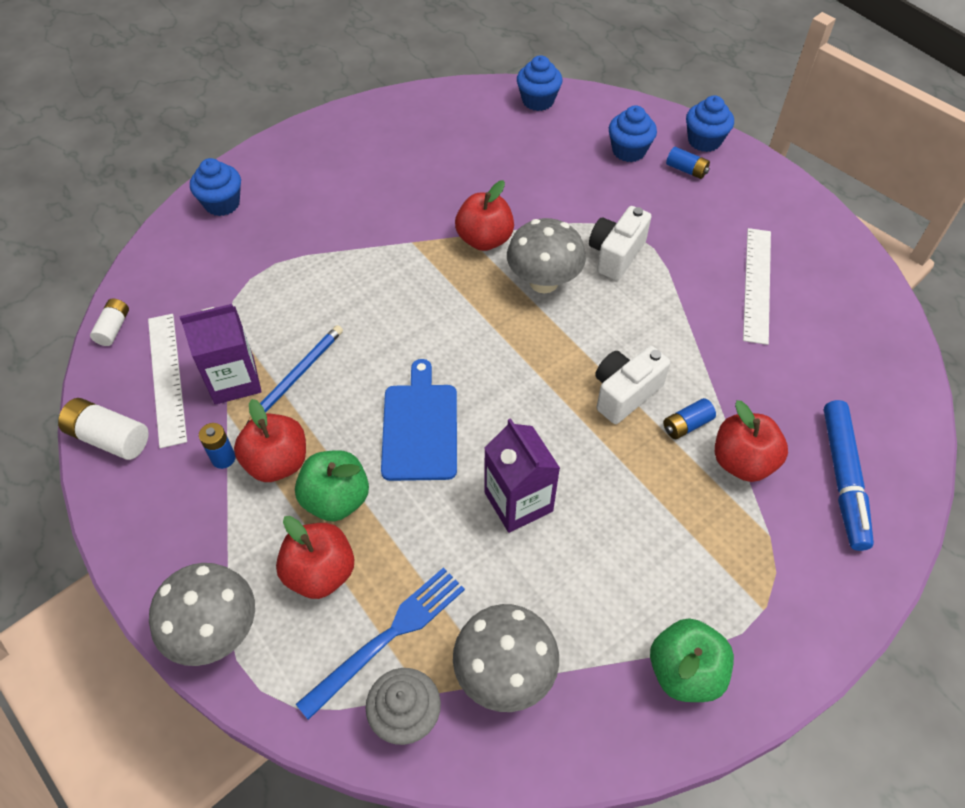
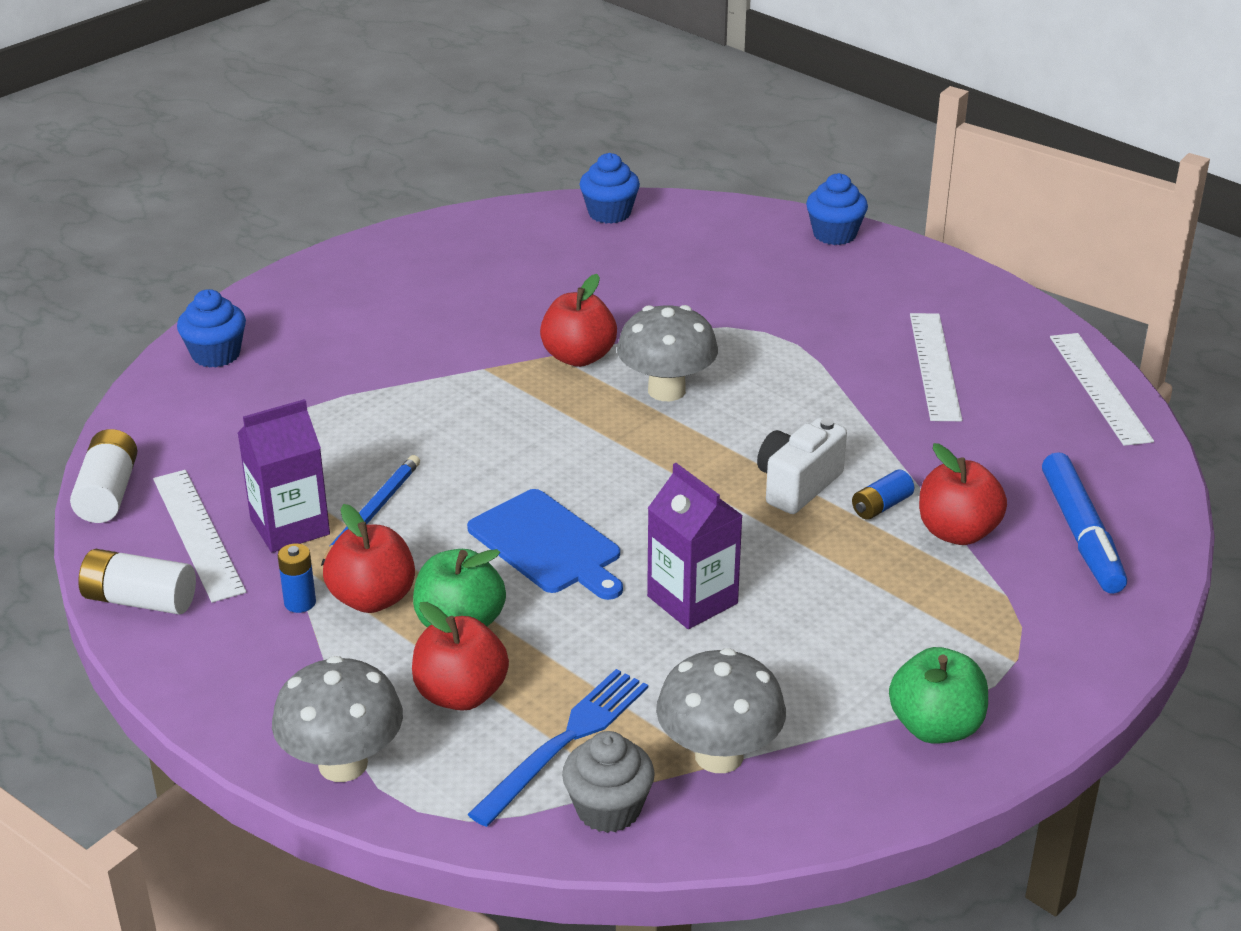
camera: 10 degrees left, 20 degrees down
white battery [90,298,129,346] -> white battery [70,429,137,523], size x1.61
blue cutting board [381,359,457,481] -> blue cutting board turned 150 degrees clockwise [467,489,623,600]
white camera [589,206,651,280] -> none
blue cupcake [609,105,657,162] -> none
blue battery [666,147,710,179] -> none
none -> white ruler [1050,333,1154,446]

